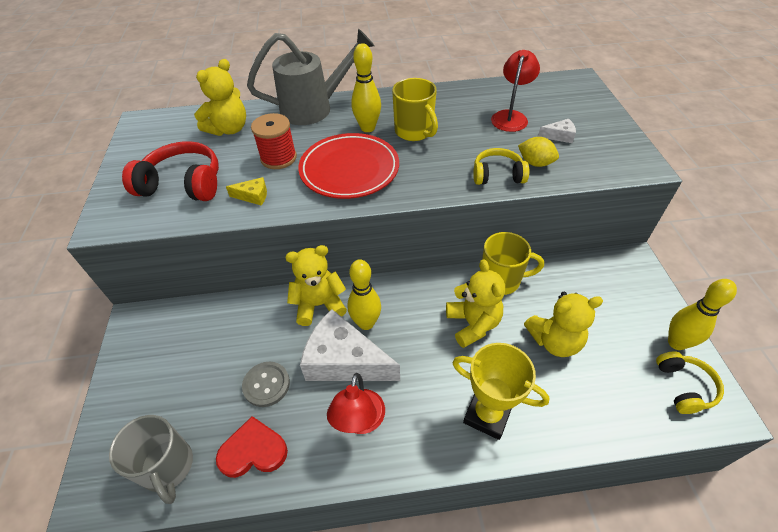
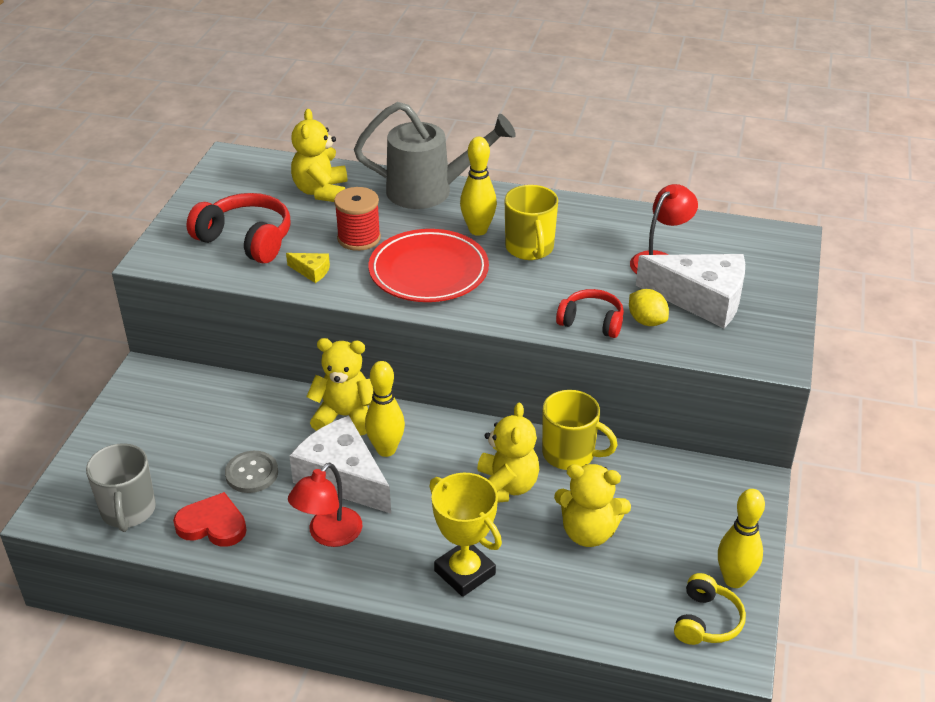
camera: 20 degrees right, 10 degrees down
yellow teddy bear [194,59,246,136] -> yellow teddy bear turned 120 degrees clockwise [291,109,347,202]
yellow headphones [473,148,529,185] -> red headphones [556,289,624,338]
white cheese [538,119,576,143] -> white cheese [636,254,745,328], size x2.38

